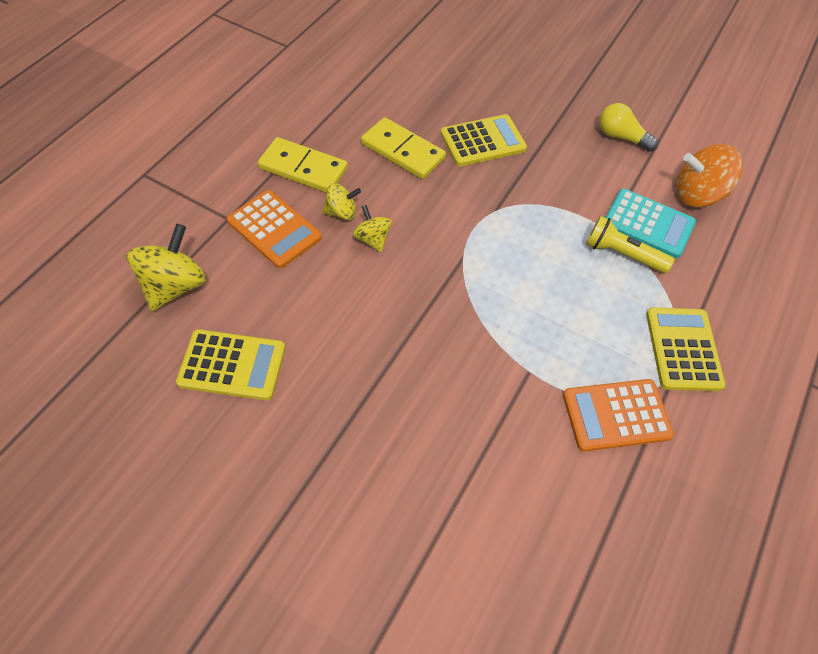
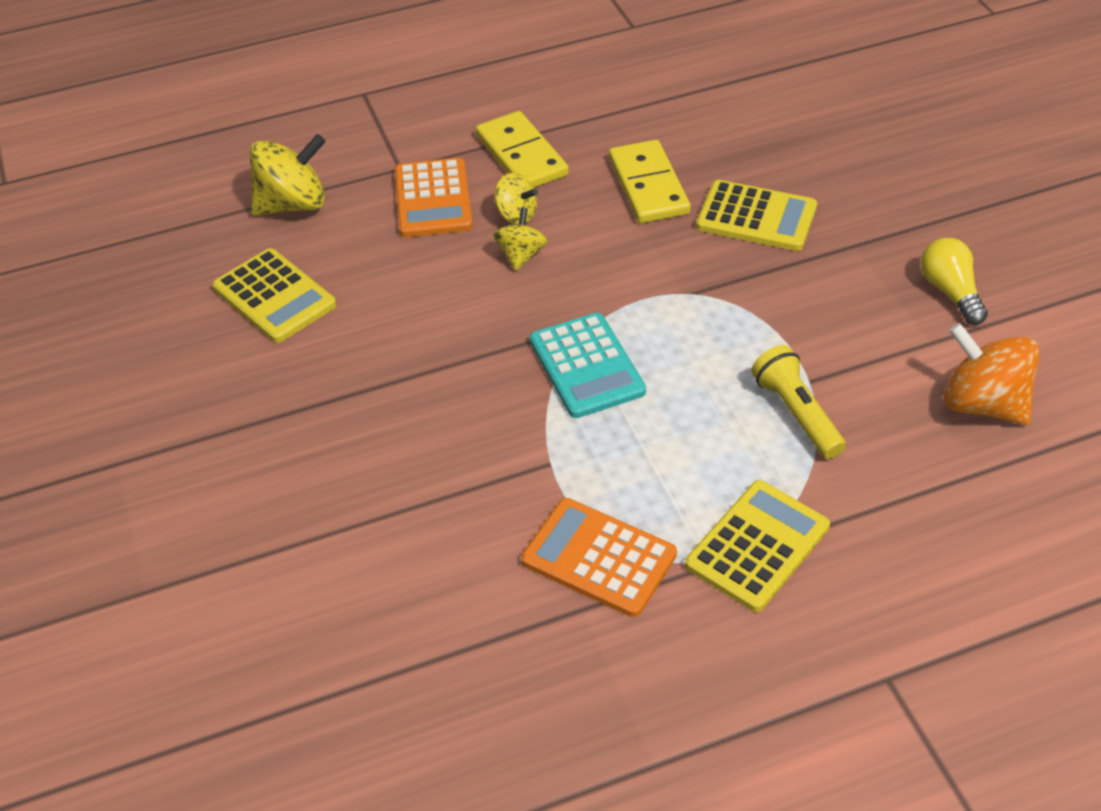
camera: 45 degrees right, 10 degrees down
turquoise calculator [605,189,696,258] -> turquoise calculator moved to [530,313,646,418]

